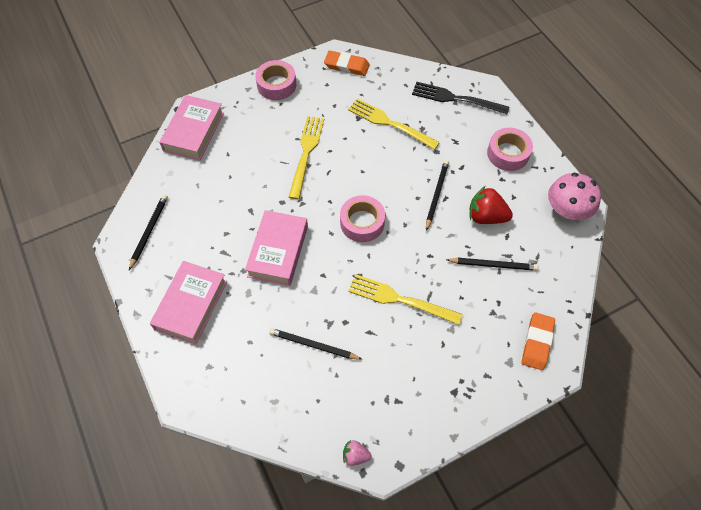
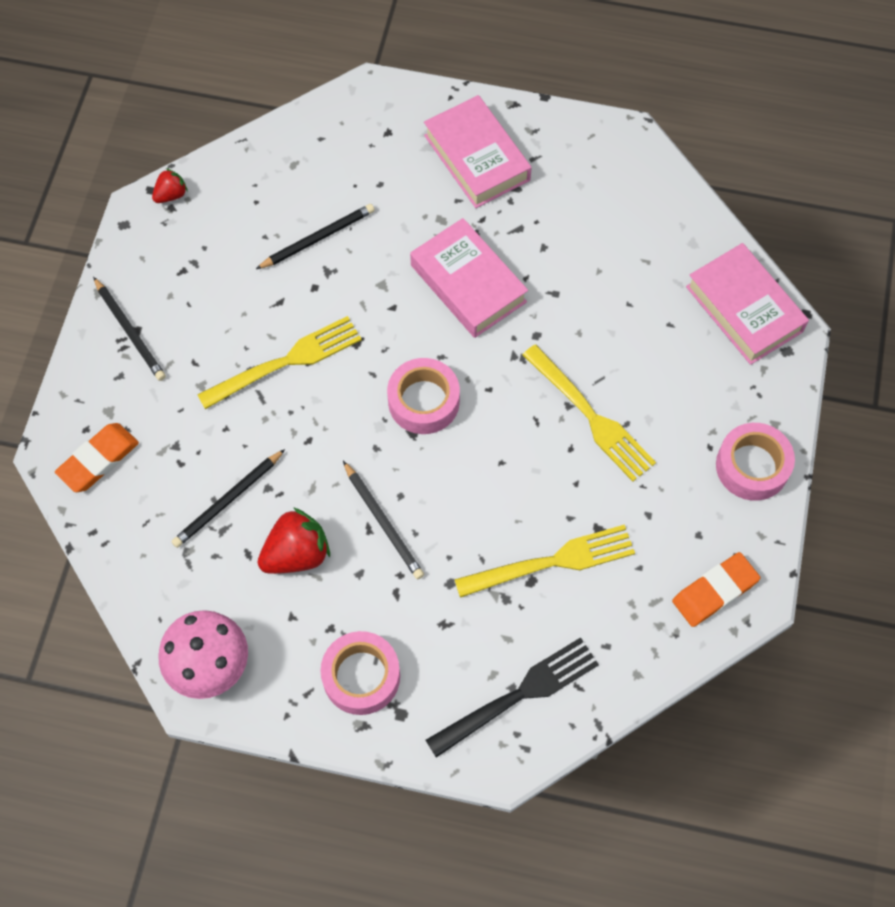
camera: 130 degrees right, 5 degrees up
black pencil [129,195,168,270] -> black pencil moved to [93,277,166,381]
pink strawberry [343,440,372,466] -> red strawberry [152,168,188,203]
orange eraser [522,312,555,370] -> orange eraser turned 75 degrees clockwise [55,423,139,492]

